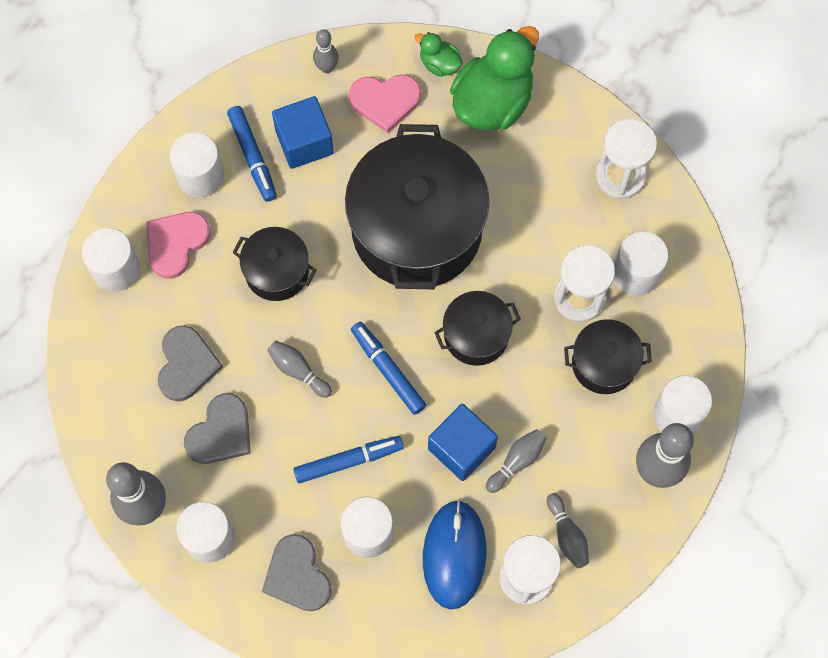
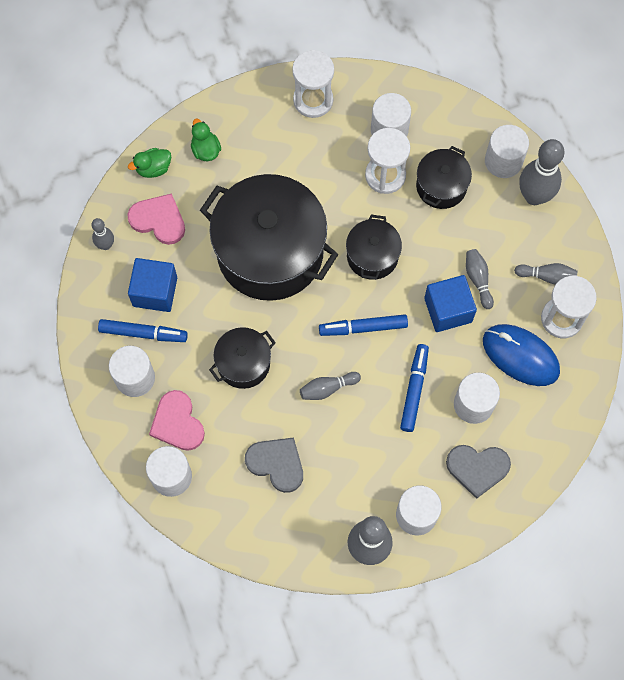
camera: 60 degrees left, 0 degrees up
grey heart [184,393,251,464] -> none
pink heart [349,74,421,133] -> pink heart turned 90 degrees counterclockwise [127,193,185,245]
green duck [450,26,539,131] -> green duck [191,119,221,161], size x0.47

